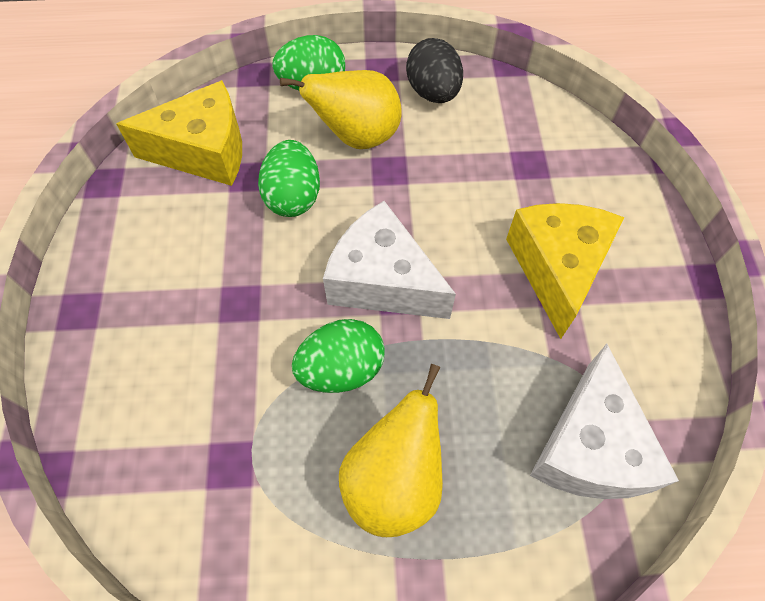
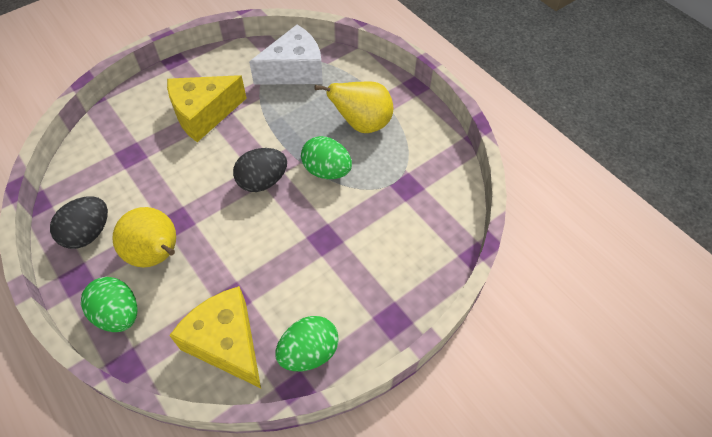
camera: 125 degrees left, 5 degrees down
green egg [258,140,320,217] -> green egg moved to [275,316,339,371]
white cheese [323,201,456,319] -> black egg [233,148,287,192]

